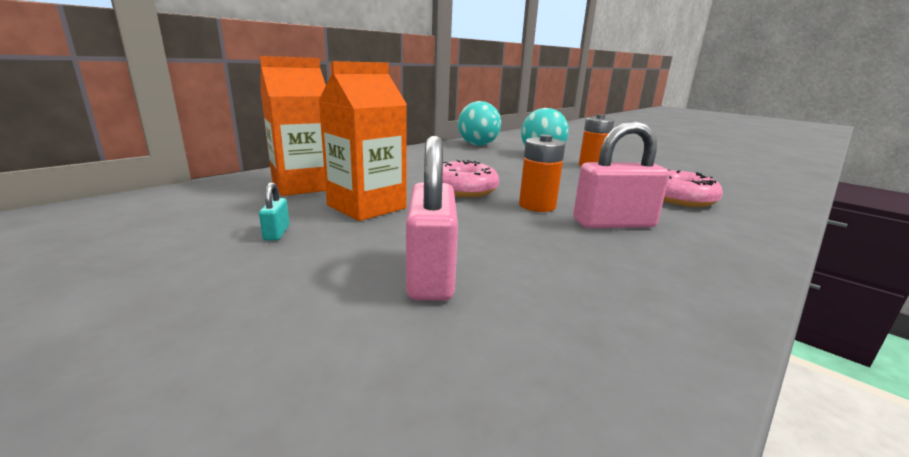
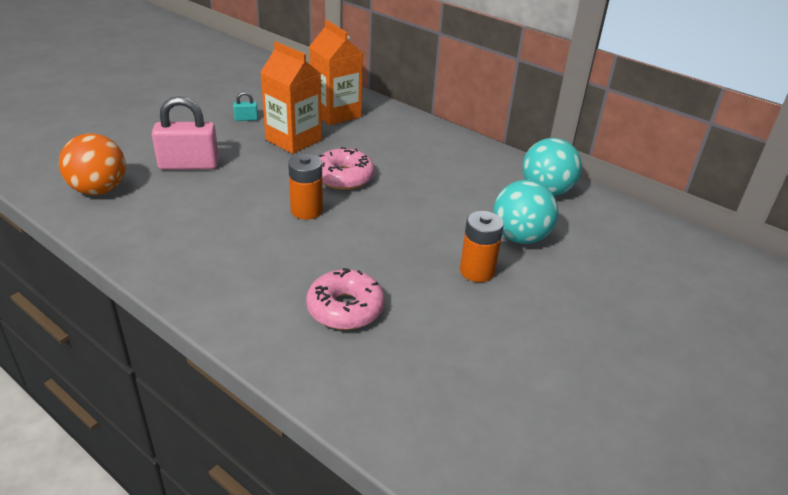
camera: 85 degrees right, 15 degrees up
pink padlock [573,121,670,228] -> none
none -> orange ball [59,133,126,195]

